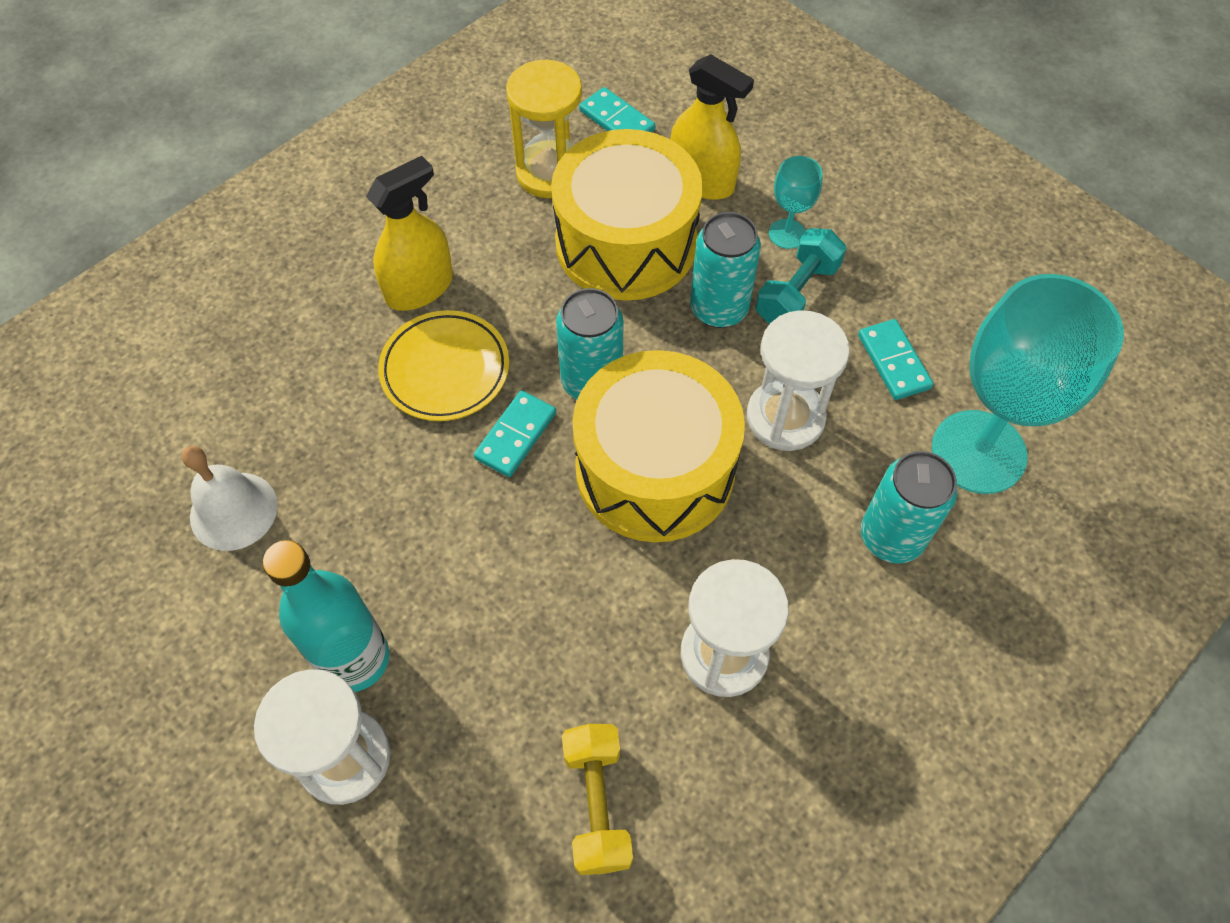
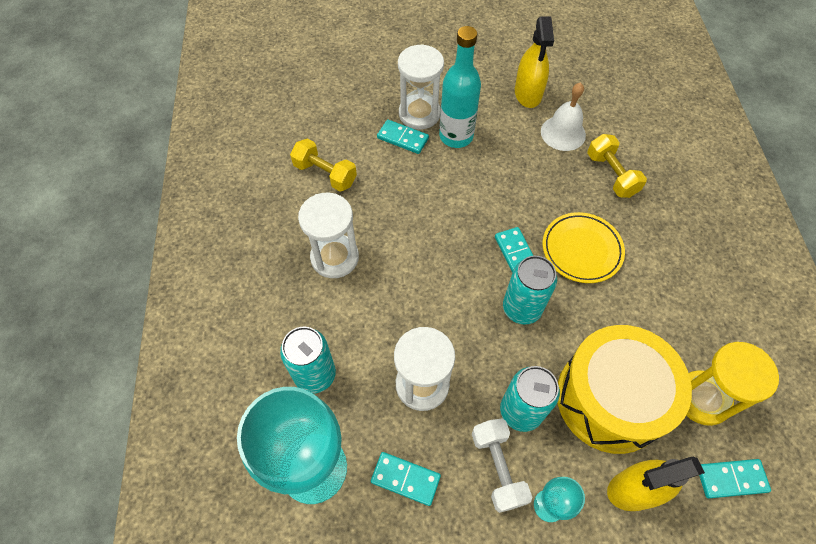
camera: 130 degrees right, 0 degrees up
yellow spray bottle [366,156,453,311] -> yellow spray bottle moved to [515,16,554,108]
yellow drum [572,350,745,542] -> none
turquoise dumbbell [756,228,847,324] -> white dumbbell [472,418,532,513]
none -> turquoise domino [377,119,429,154]
none -> yellow dumbbell [587,134,647,198]

